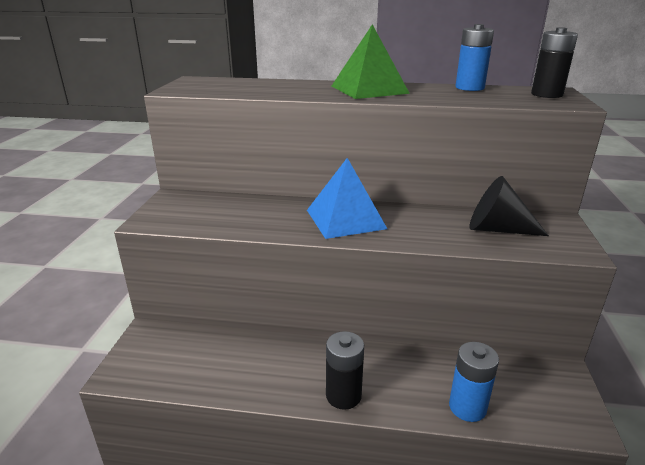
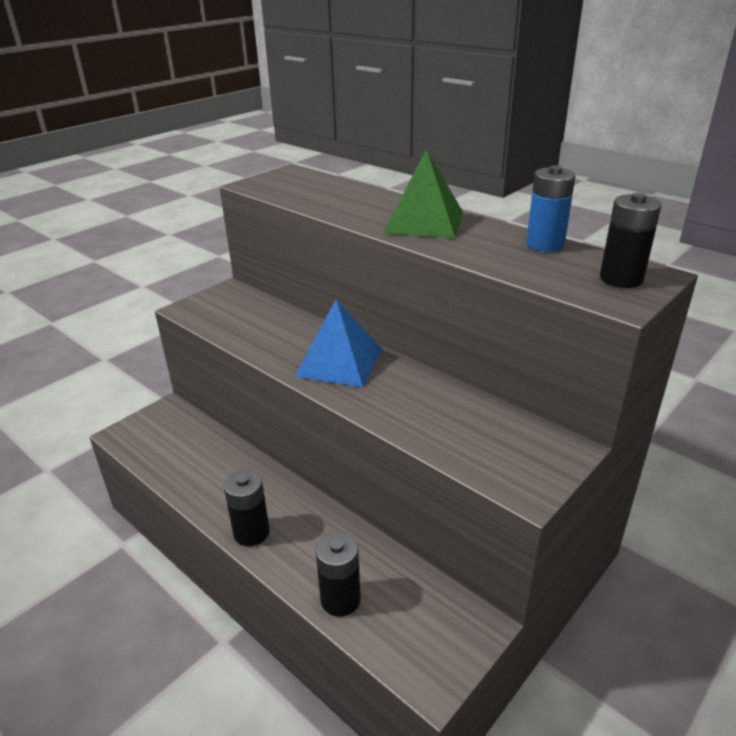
camera: 35 degrees right, 5 degrees up
blue battery [449,342,499,422] -> black battery [316,532,361,617]
black cone [469,176,549,236] -> none

